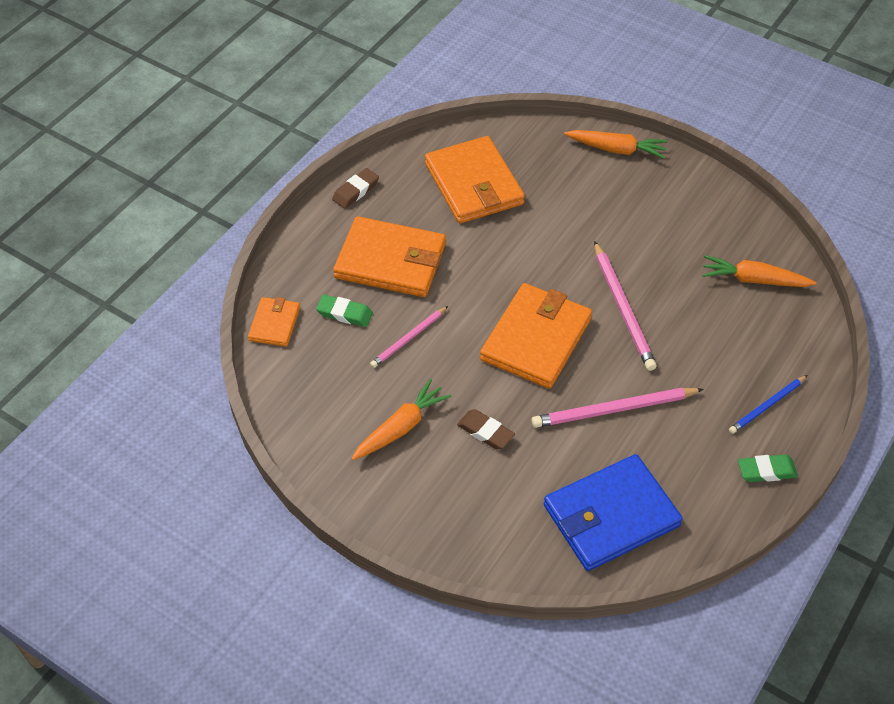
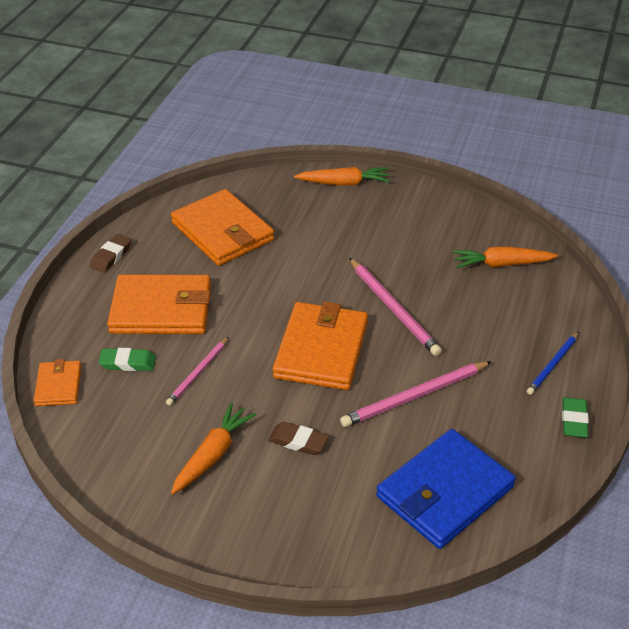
camera: 15 degrees left, 10 degrees down
green eraser [738,454,798,482] -> green eraser turned 60 degrees counterclockwise [562,397,589,438]

